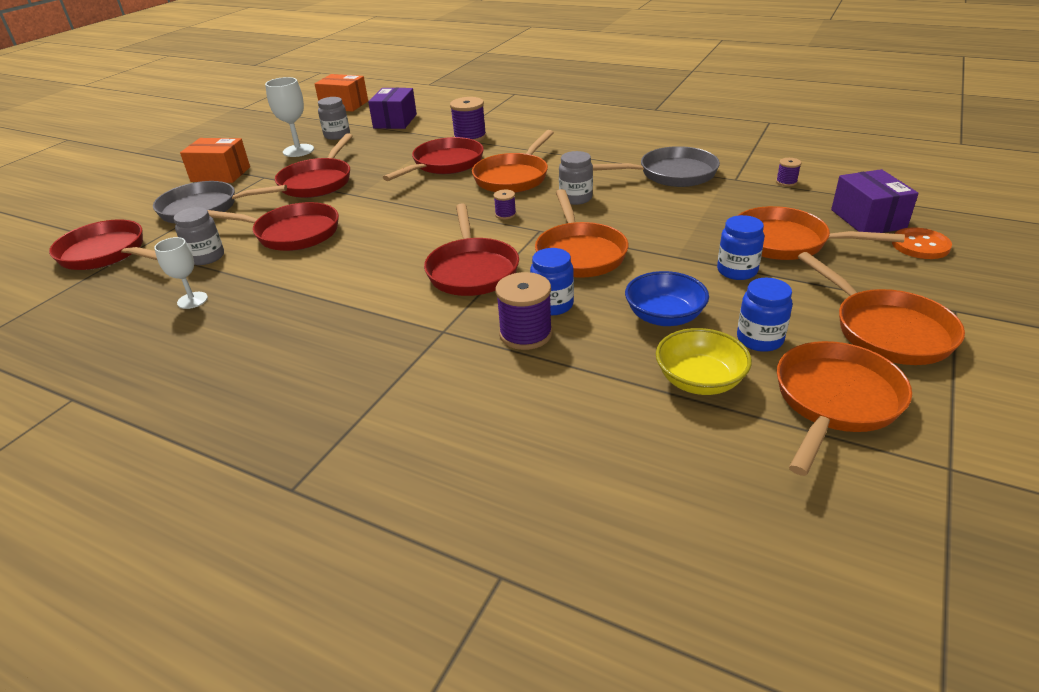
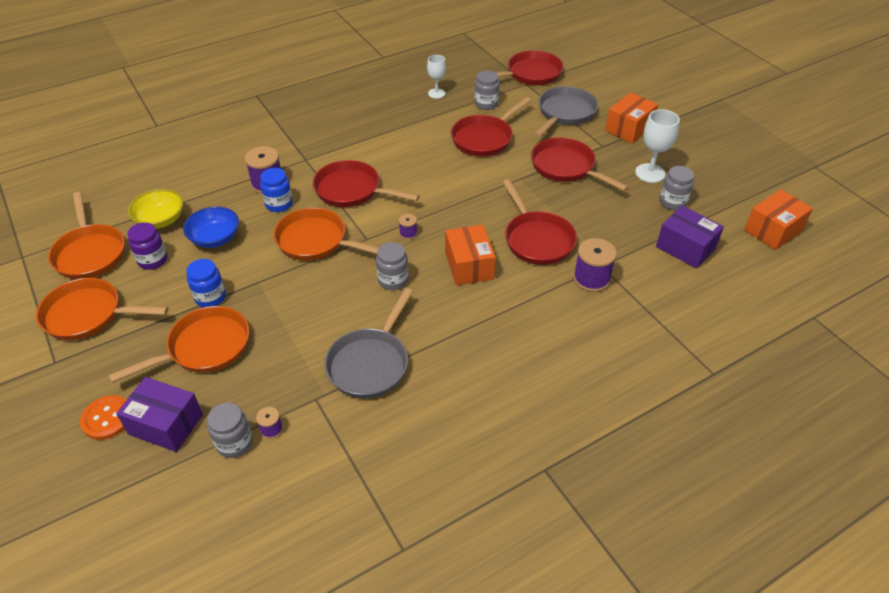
camera: 120 degrees right, 10 degrees up
orange pan [472,130,554,193] -> orange box [445,225,496,286]
blue jar [737,278,793,352] -> purple jar [127,222,168,270]
none -> grey jar [207,403,253,458]

